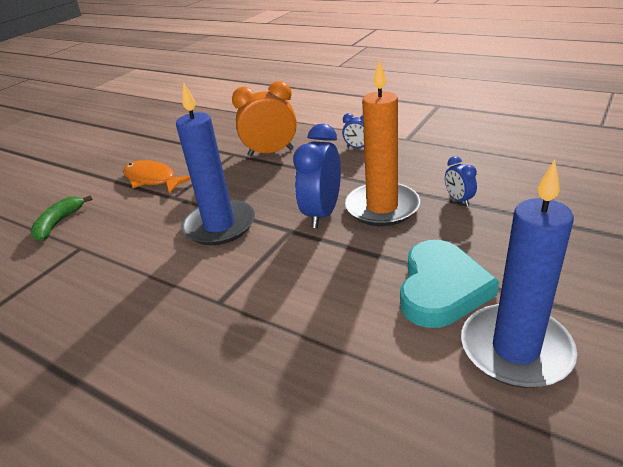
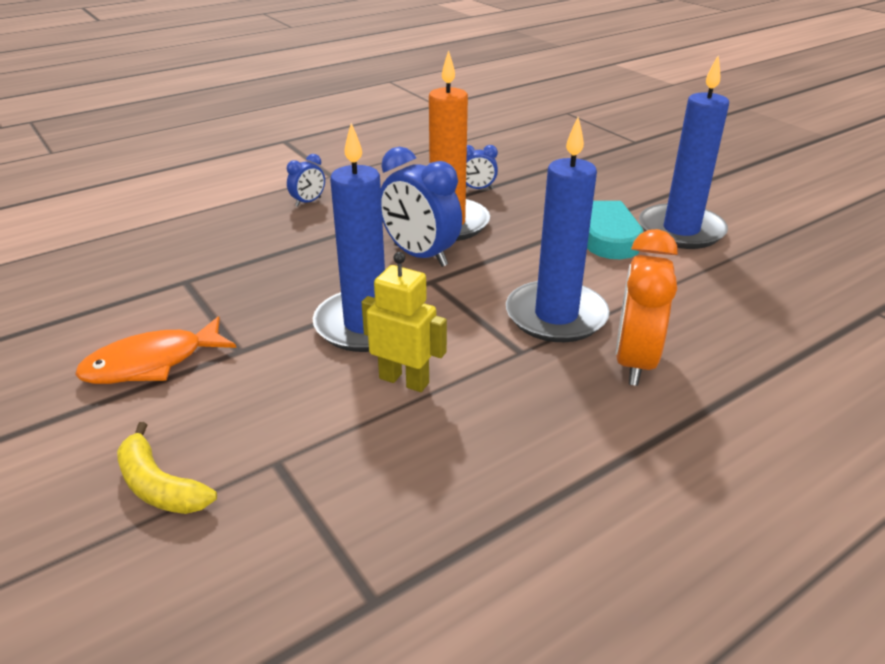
camera: 70 degrees left, 0 degrees up
green banana [30,195,93,241] -> yellow banana [117,422,217,514]
orange clock [232,81,297,156] -> orange clock moved to [616,229,678,386]
none -> yellow robot [361,252,447,392]
none -> blue candle [506,117,610,342]

